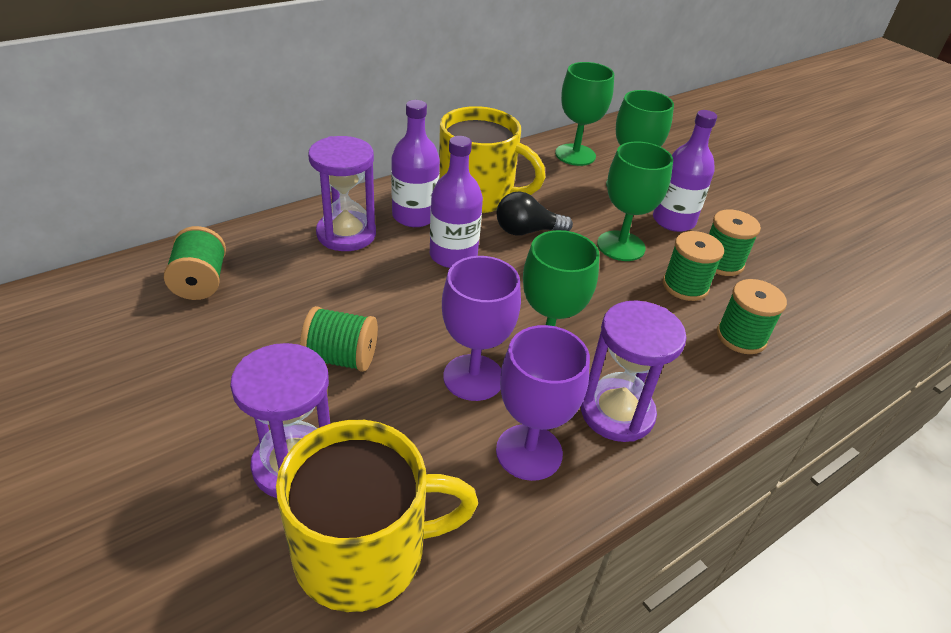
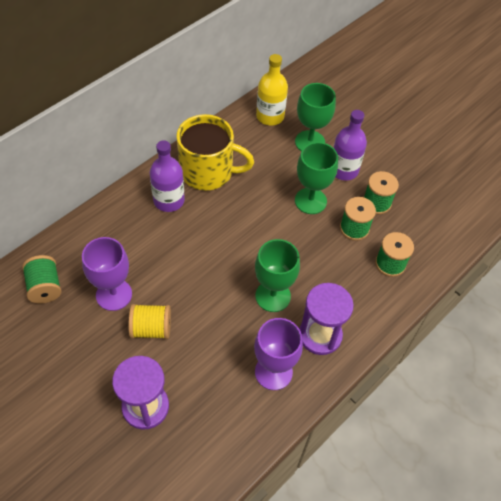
camera: 10 degrees left, 15 degrees up
yellow mug [276,420,478,612] -> none
green spool [300,306,378,372] -> yellow spool [128,304,171,339]
purple hourglass [308,136,376,251] -> none
purple bottle [430,136,483,268] -> none
purple goblet [442,256,521,401] -> purple goblet moved to [82,237,132,311]
black light bulb [497,192,573,236] -> none
green goblet [555,62,614,166] -> yellow bottle [256,54,288,125]

